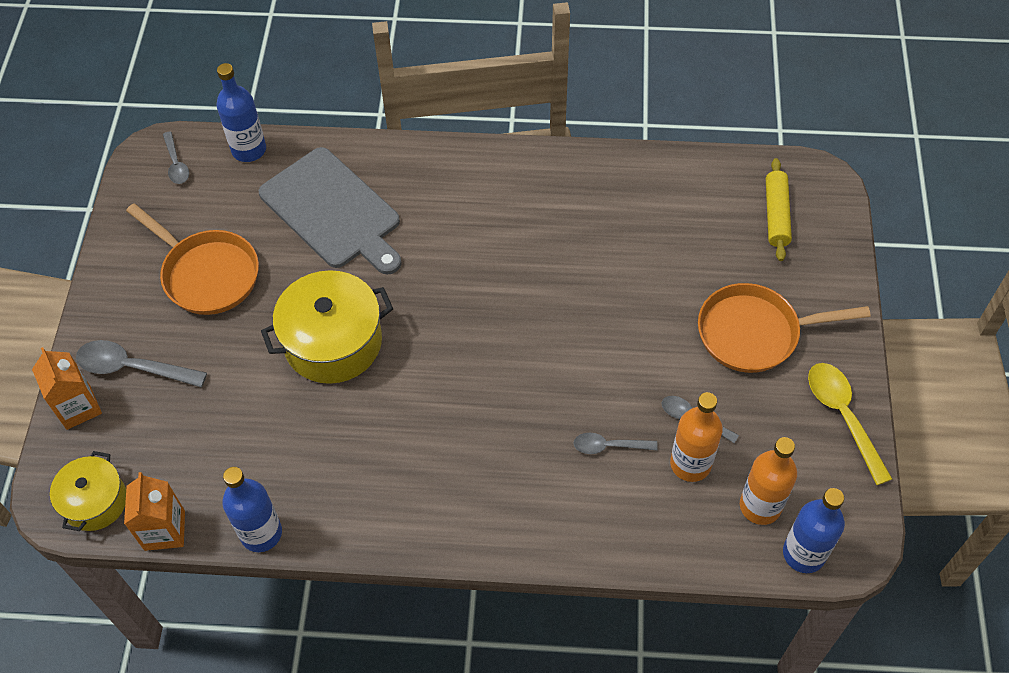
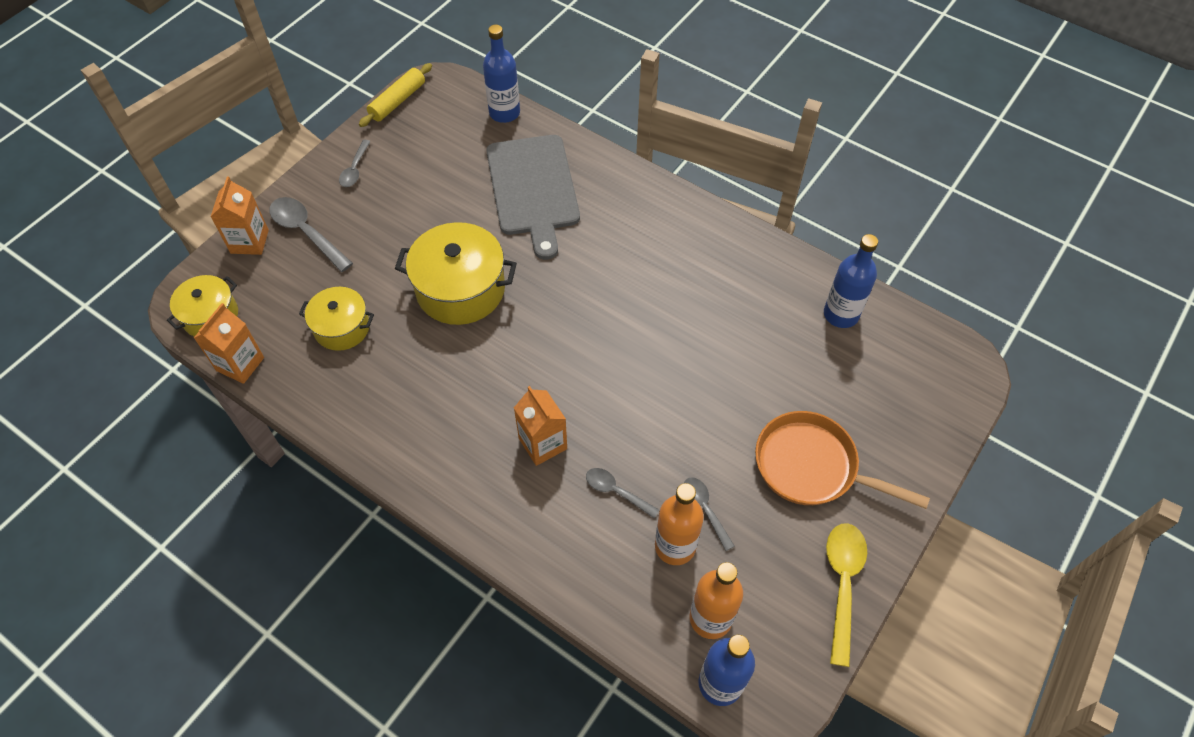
camera: 30 degrees right, 0 degrees up
orange pan [126,203,259,315] -> none
grey spoon [163,132,189,184] -> grey spoon moved to [339,140,371,187]
blue bottle [222,467,282,552] -> blue bottle moved to [824,234,878,328]
yellow rolling pin [766,158,792,261] -> yellow rolling pin moved to [359,63,432,127]
none -> yellow pot [299,287,374,351]
none -> orange carton [514,386,567,466]

